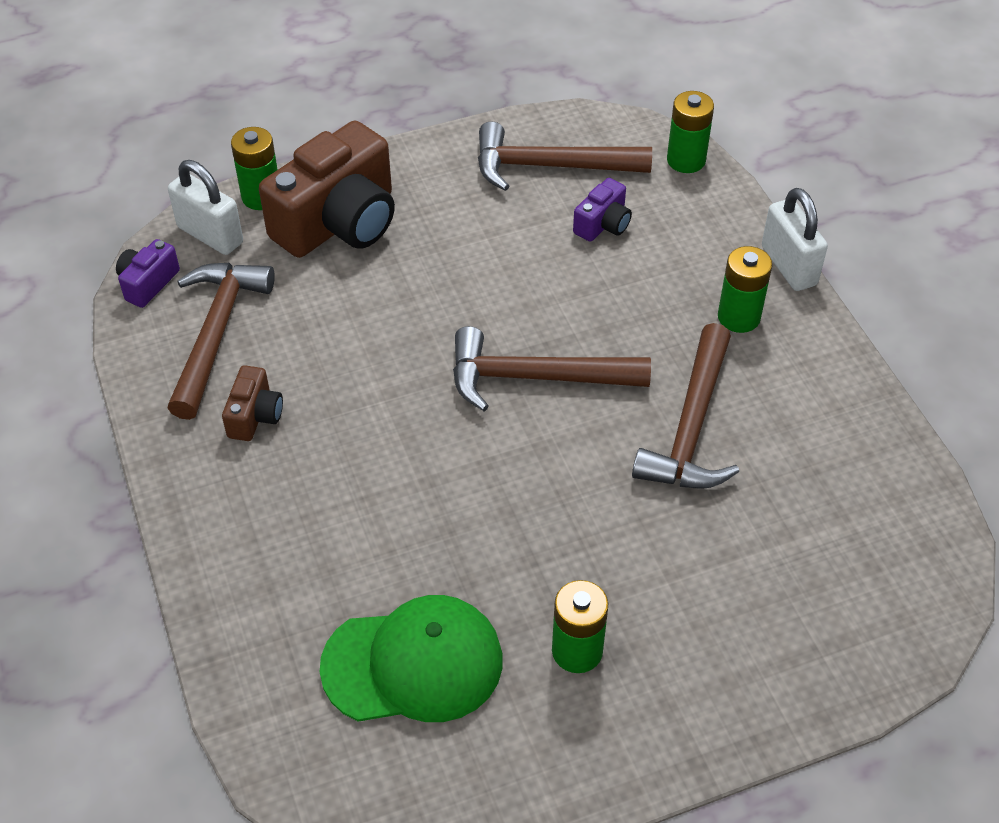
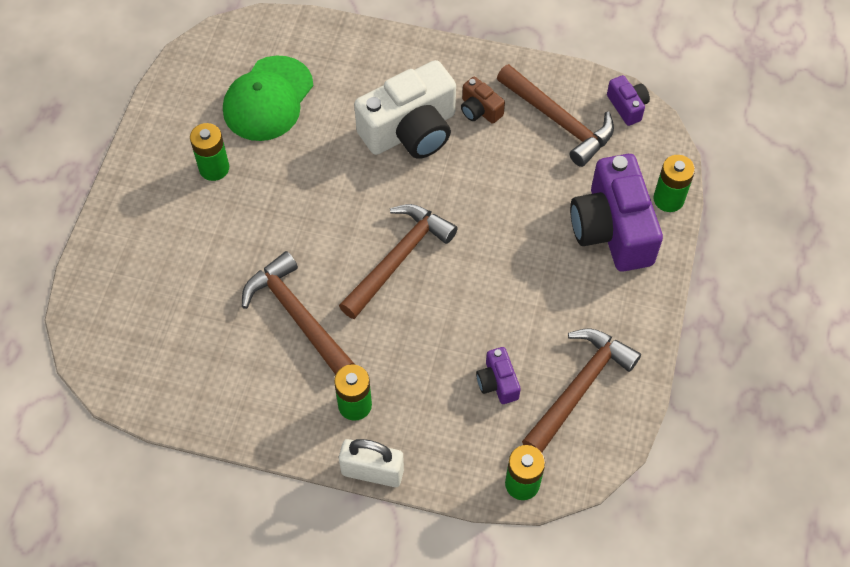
camera: 125 degrees right, 10 degrees up
white padlock [168,160,243,255] -> none
brown camera [259,121,395,258] -> purple camera [570,154,663,272]
none -> white camera [354,60,456,159]

